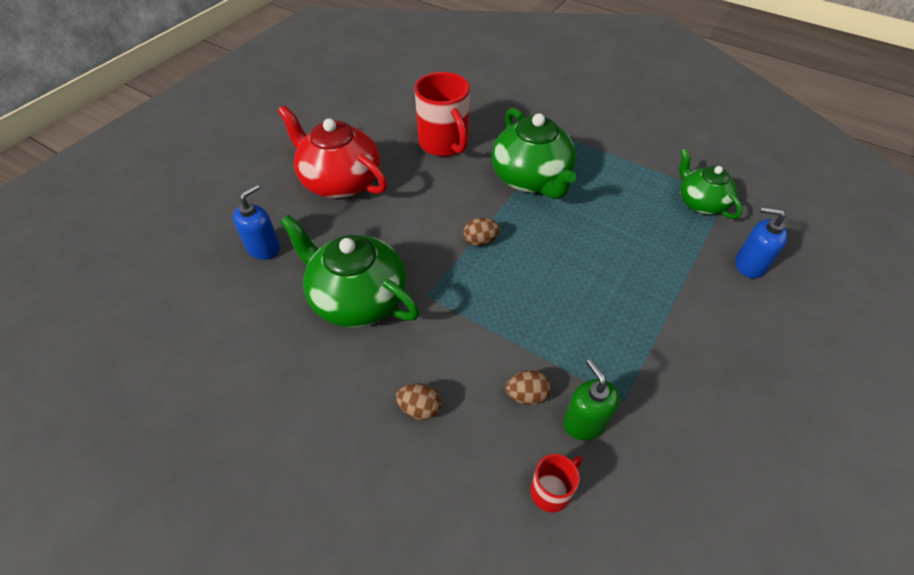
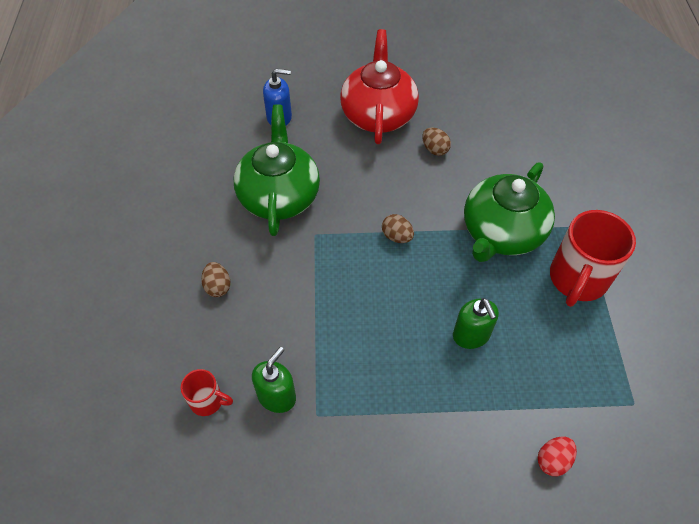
camera: 55 degrees right, 5 degrees up
red mug [415,72,470,156] -> red mug moved to [550,210,636,307]
brown egg [505,370,551,405] -> brown egg moved to [422,127,451,156]
green teapot [679,148,743,219] -> none
blue soap dispenser [735,207,788,278] -> red egg [538,437,577,476]
none -> green soap dispenser [453,298,499,349]

